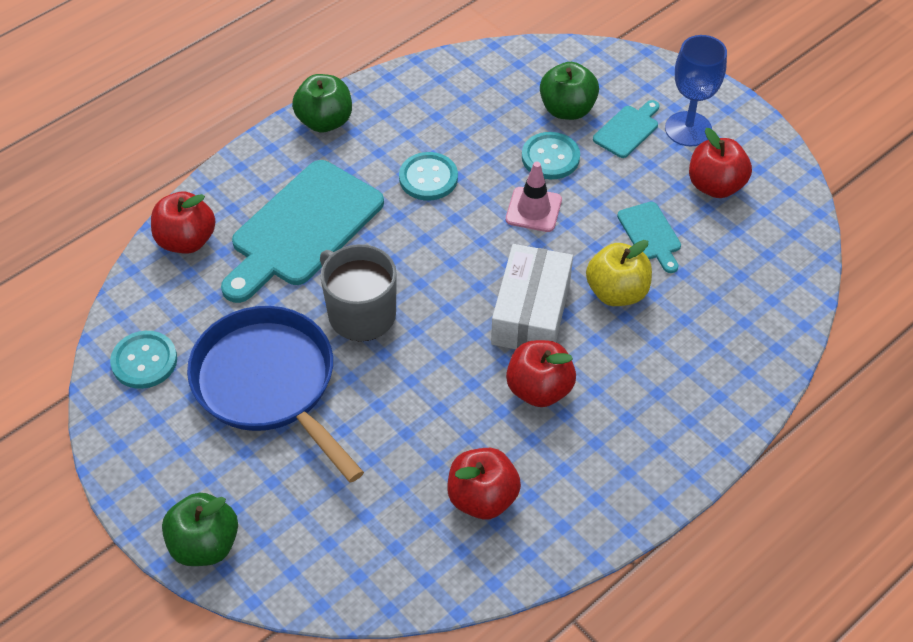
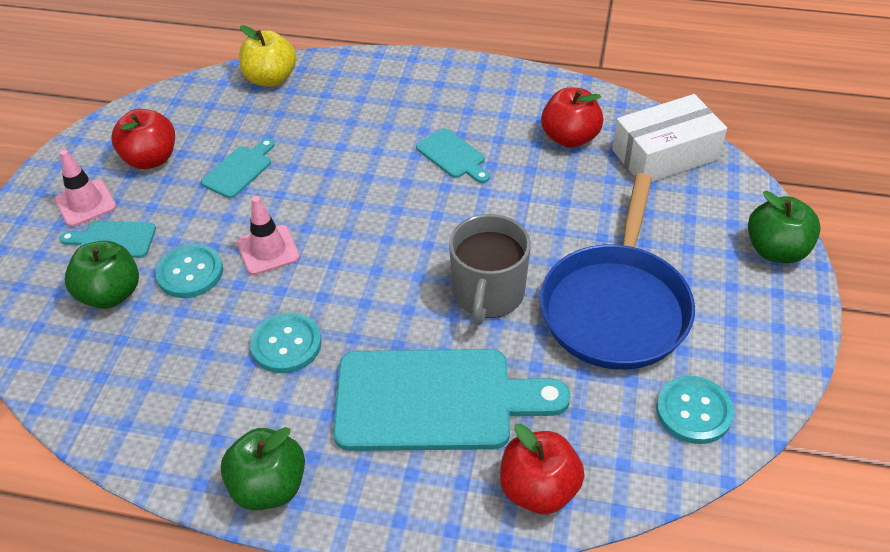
camera: 125 degrees left, 5 degrees down
white box [491,244,573,349] -> white box moved to [612,94,727,182]
red apple [506,340,576,407] -> turquoise cutting board [416,128,490,183]
yellow apple [586,240,652,306] -> yellow apple moved to [239,25,296,87]
blue goblet [665,35,727,146] -> pink traffic cone [55,149,117,227]

